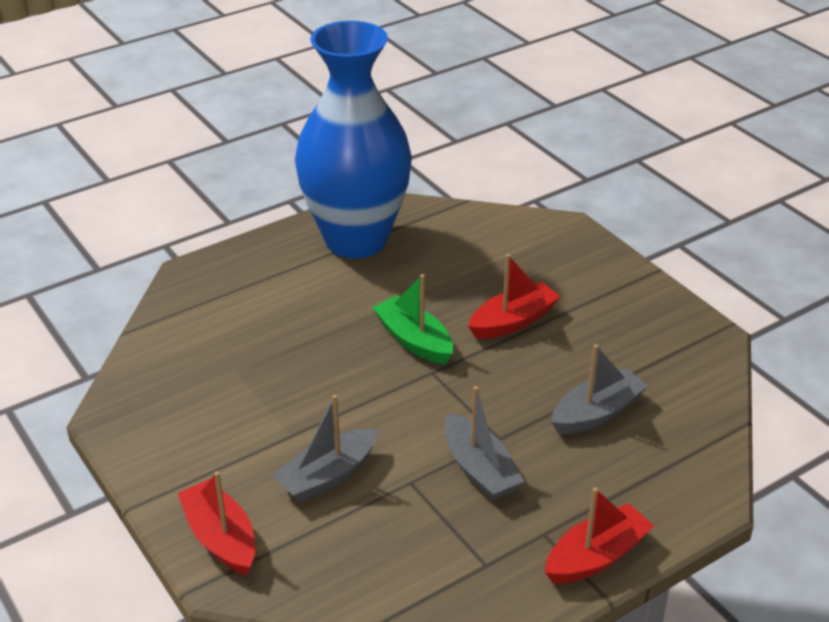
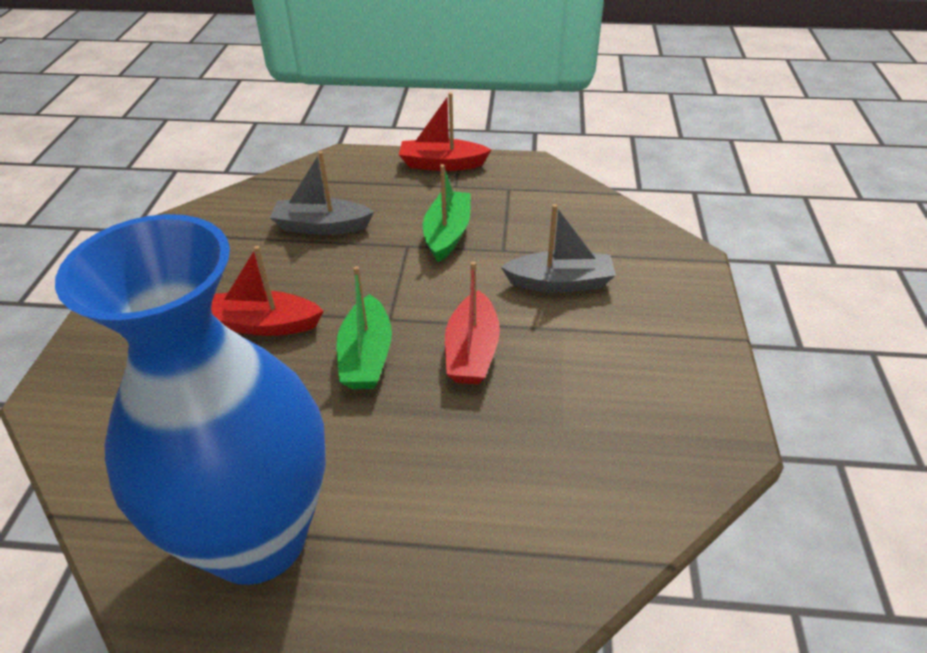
camera: 140 degrees left, 5 degrees up
red boat [178,471,255,575] -> red boat moved to [445,261,500,385]
grey boat [444,386,524,501] -> green boat [423,164,471,262]

